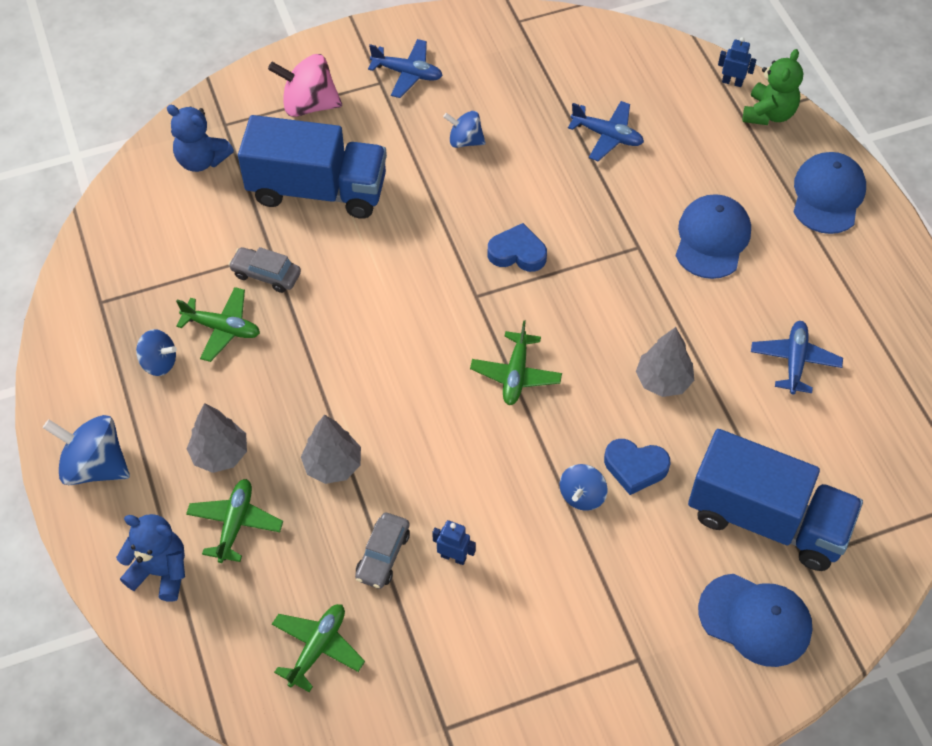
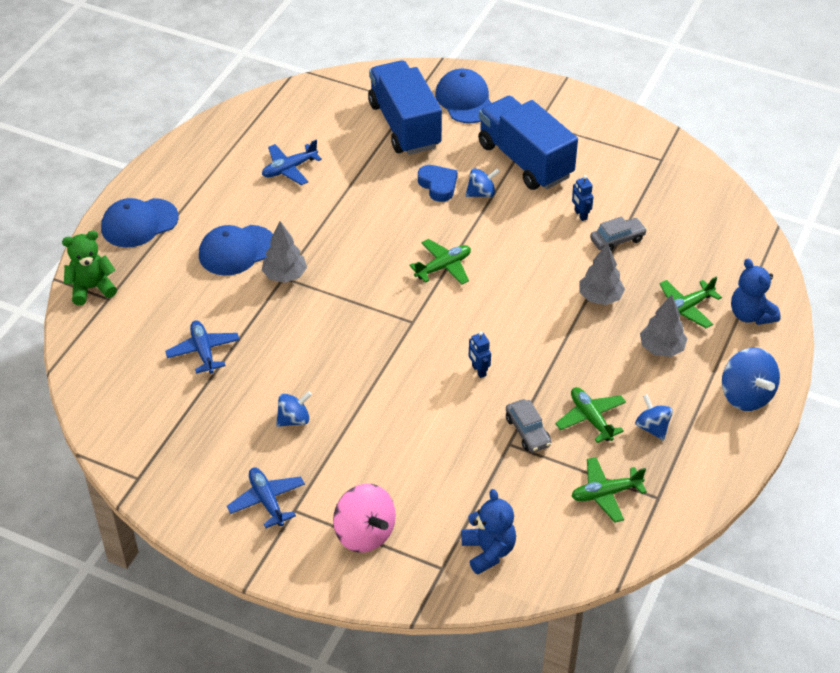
camera: 135 degrees left, 10 degrees down
blue truck [238,115,387,219] -> blue truck moved to [478,96,578,190]
green plane [272,604,365,692] -> green plane moved to [571,457,647,523]
blue spinning top [443,111,486,148] -> blue spinning top turned 90 degrees counterclockwise [276,391,312,427]
blue heart [488,223,547,272] -> none
grey tree [636,327,694,397] -> grey tree moved to [262,221,307,283]
blue robot [718,37,756,87] -> blue robot moved to [469,331,491,378]

